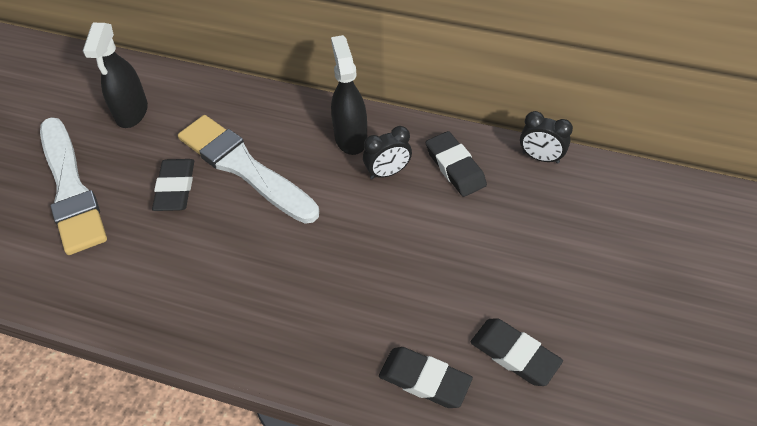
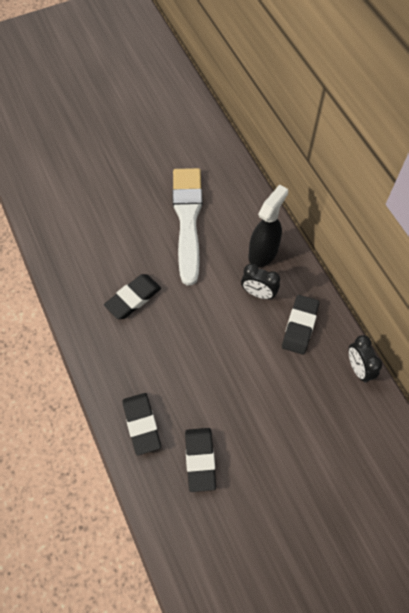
camera: 45 degrees right, 10 degrees up
white brush [40,117,107,255] -> none
black spray bottle [83,23,148,128] -> none
black eraser [152,159,194,211] -> black eraser moved to [104,274,161,319]

